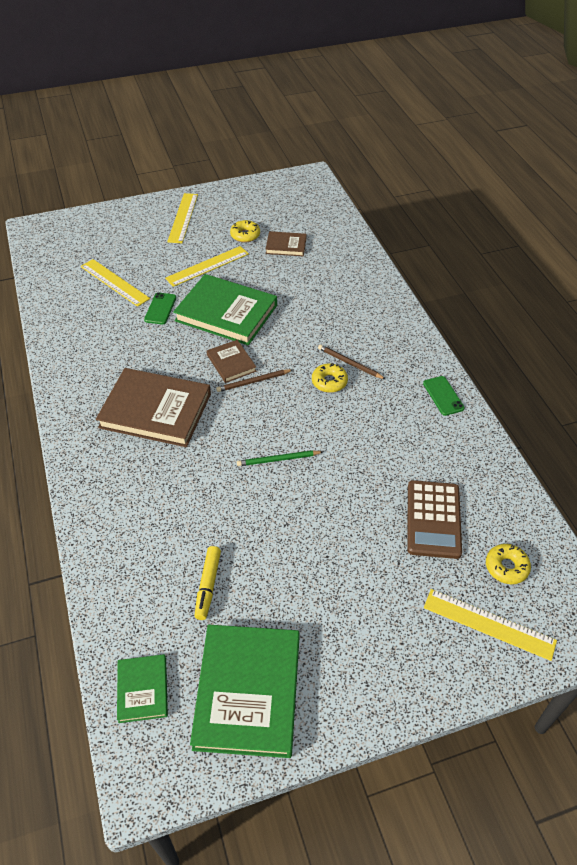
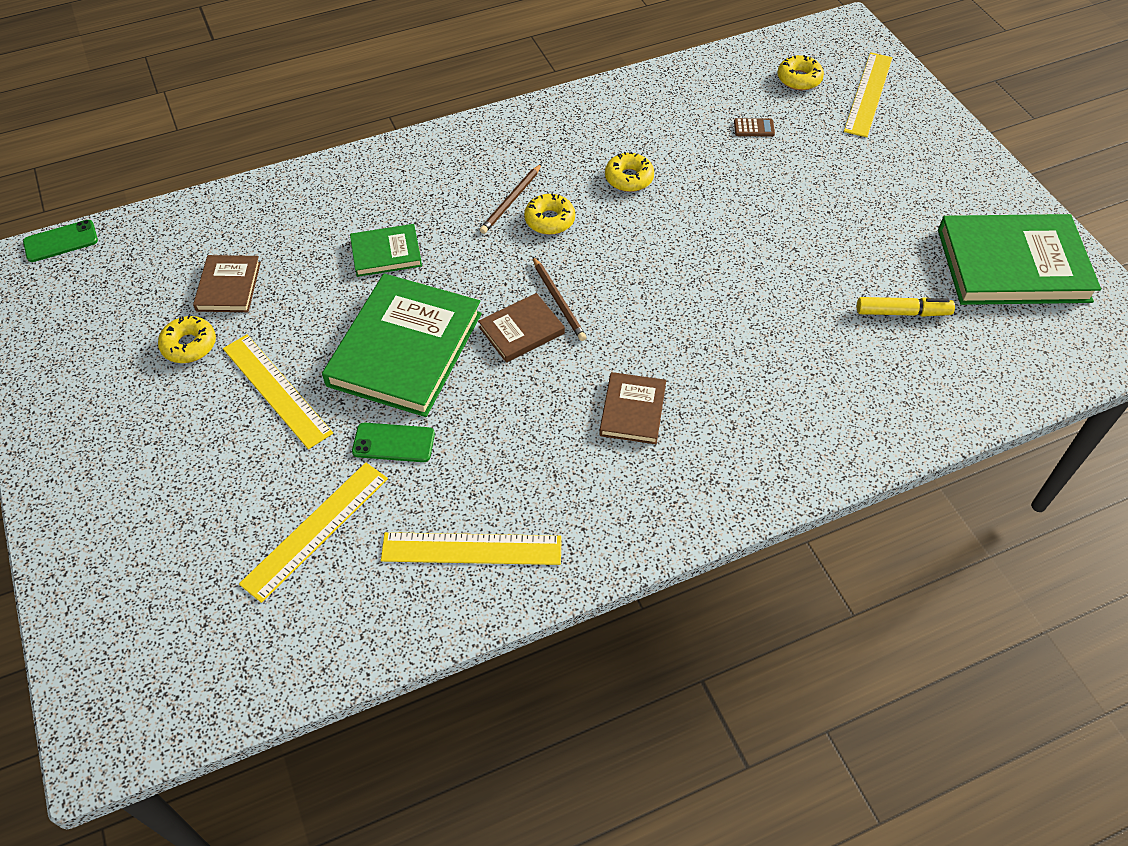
camera: 95 degrees left, 5 degrees up
brown book [96,368,211,447] -> brown book [599,372,666,444], size x0.50
green book [117,654,168,723] -> green book moved to [350,224,422,277]
yellow ruler [167,193,198,243] -> yellow ruler moved to [381,532,562,565]
green pencil [237,450,323,466] -> none
brown calculator [407,480,462,559] -> brown calculator [734,118,775,137], size x0.40
green phone [423,376,465,416] -> green phone moved to [23,220,98,262]
none -> yellow donut [605,152,654,192]

